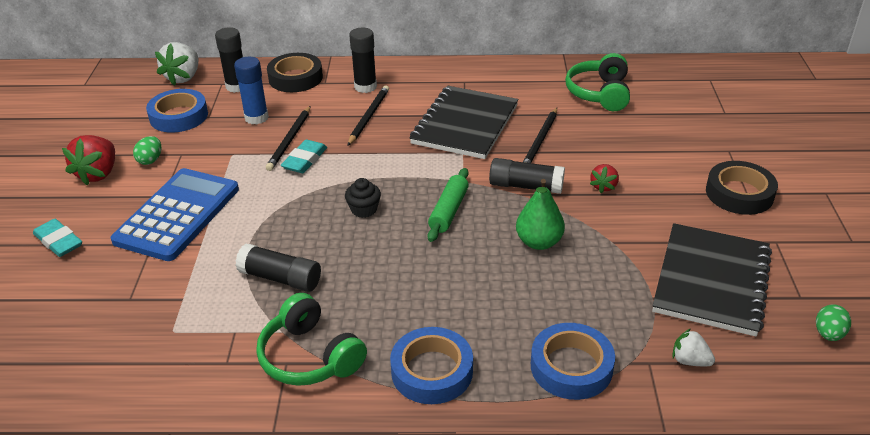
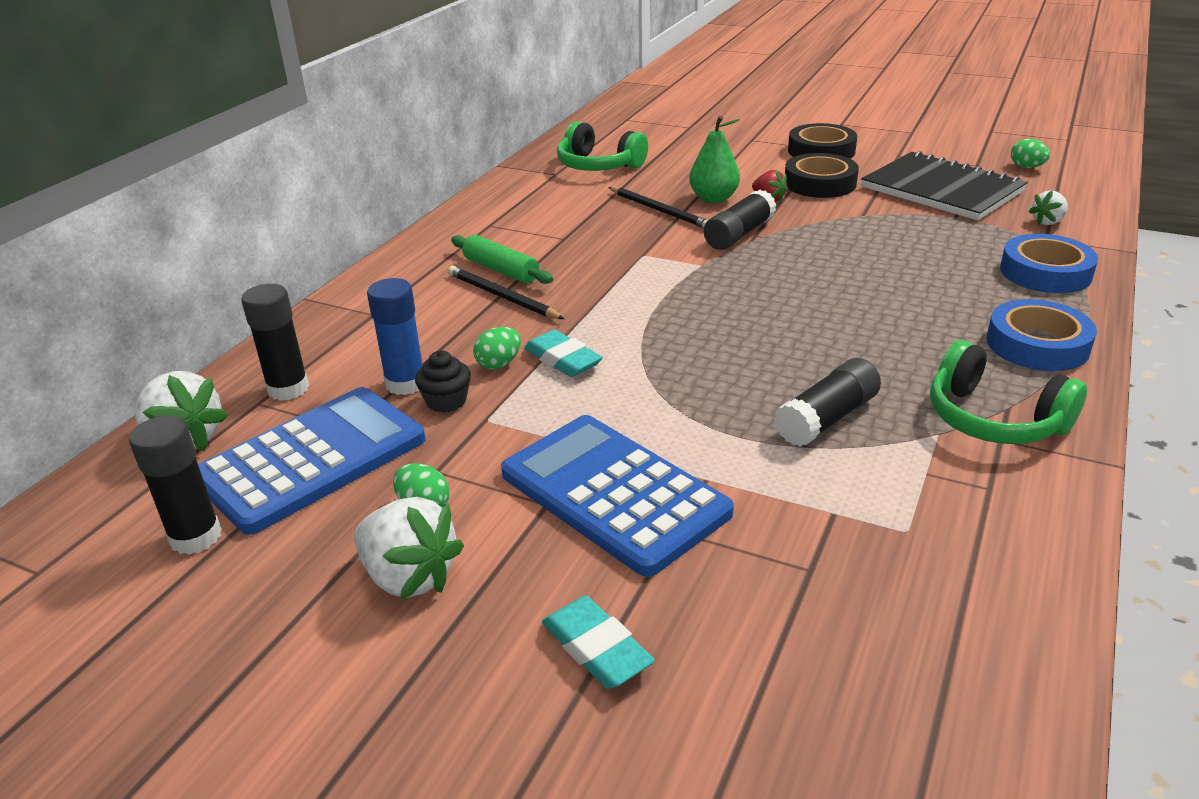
camera: 65 degrees left, 5 degrees down
turquoise eraser [33,219,82,257] -> turquoise eraser turned 75 degrees clockwise [542,596,655,689]
red strawberry [62,135,115,185] -> white strawberry [354,497,464,600]
blue tape [146,89,208,133] -> blue calculator [198,387,426,535]
green headphones [256,293,367,386] -> green headphones turned 60 degrees clockwise [930,340,1087,444]
black pencil [266,106,310,171] -> green egg [473,327,521,369]
black tape [267,53,323,92] -> black tape moved to [785,153,859,198]
black cupcake [345,178,381,218] -> black cupcake moved to [415,350,471,413]
black glue stick [349,28,377,93] -> black glue stick moved to [129,416,222,555]
black notebook [410,86,518,159] -> none
green rolling pin [427,168,469,242] -> green rolling pin moved to [451,235,553,284]
green pear [516,179,565,250] -> green pear moved to [689,116,740,203]

